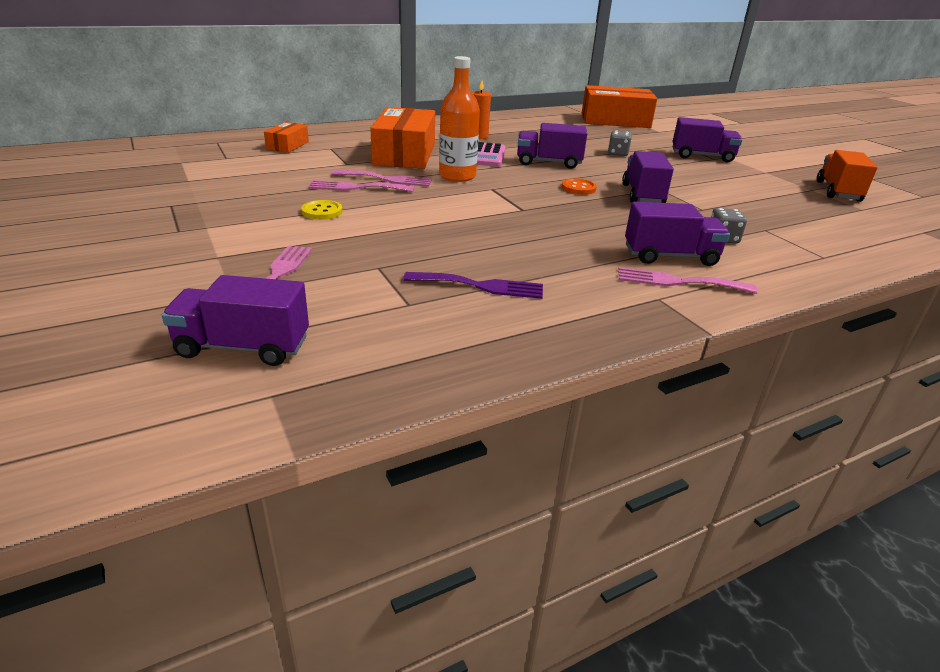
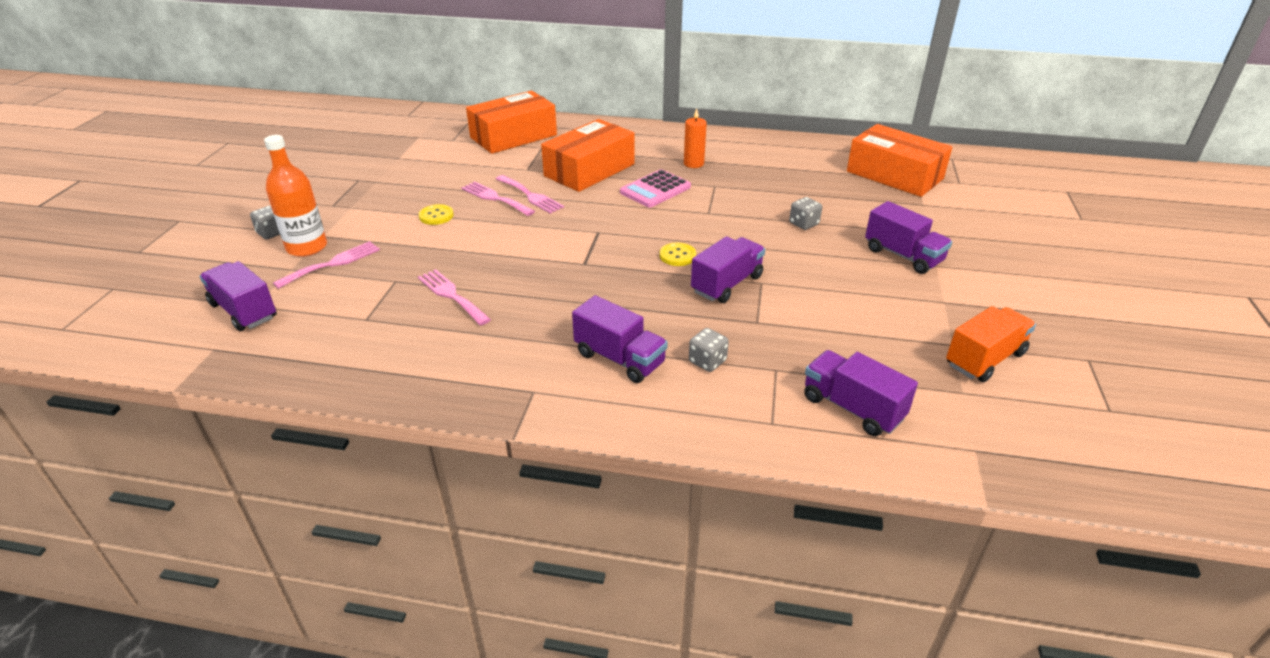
camera: 40 degrees right, 5 degrees up
orange box [264,122,309,153] -> orange box [466,91,557,154], size x2.01
purple fork [403,272,543,299] -> none
orange bottle [439,56,480,182] -> orange bottle moved to [264,135,327,257]
purple truck [517,123,587,169] -> purple truck moved to [804,350,918,436]
orange button [562,178,597,195] -> yellow button [660,243,696,266]
pink fork [618,267,758,294] -> pink fork moved to [418,269,491,326]
none -> grey dice [250,206,280,239]

